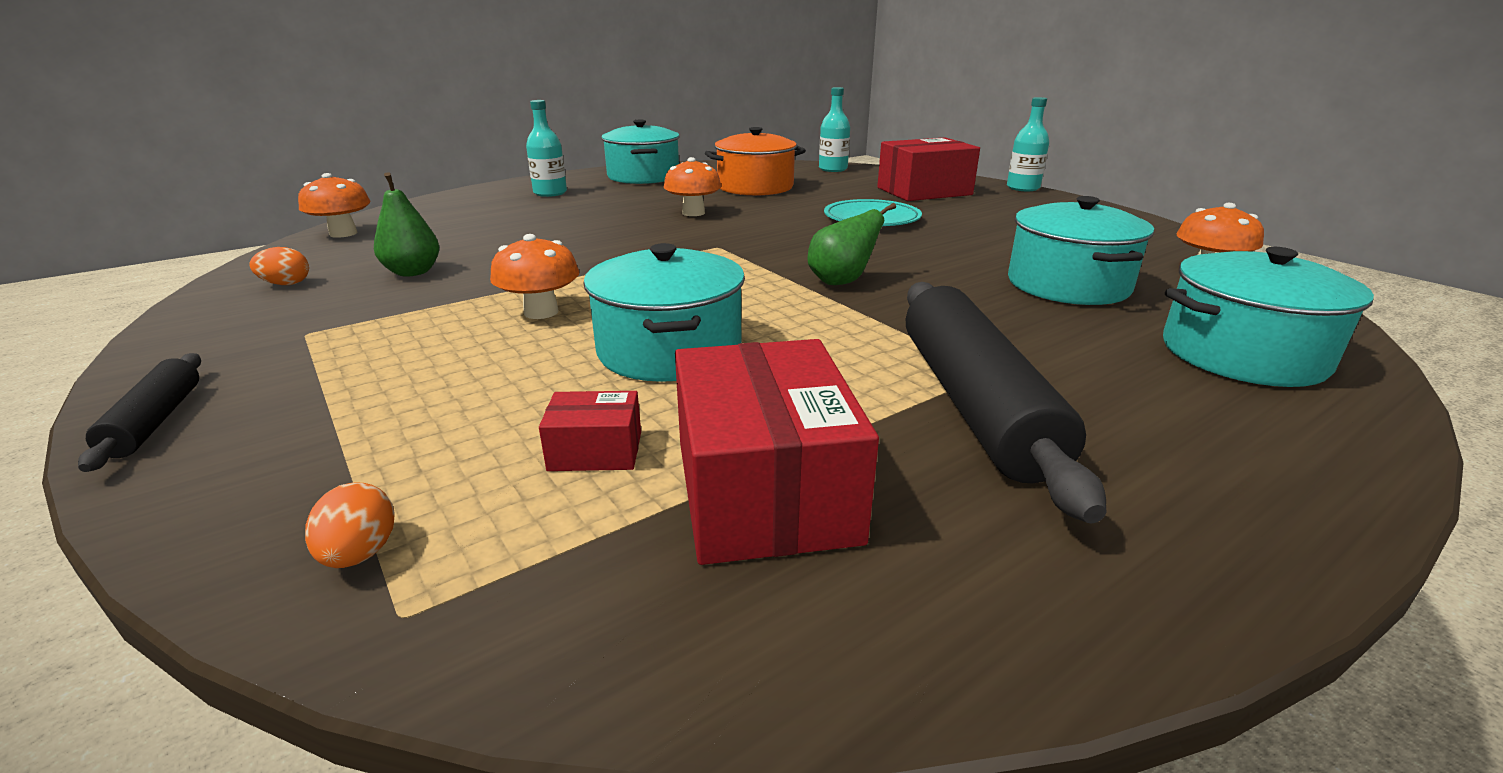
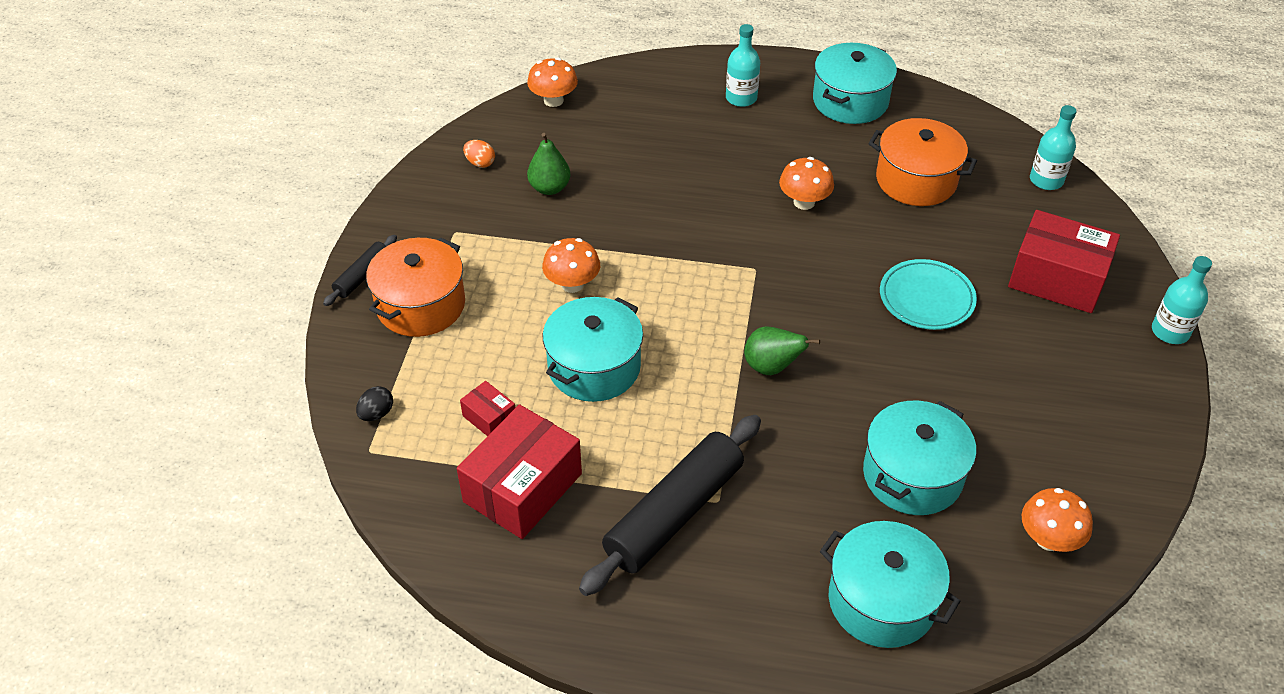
camera: 45 degrees right, 20 degrees up
orange egg [305,483,395,568] -> black egg [356,386,393,421]
none -> orange pot [366,238,465,337]

